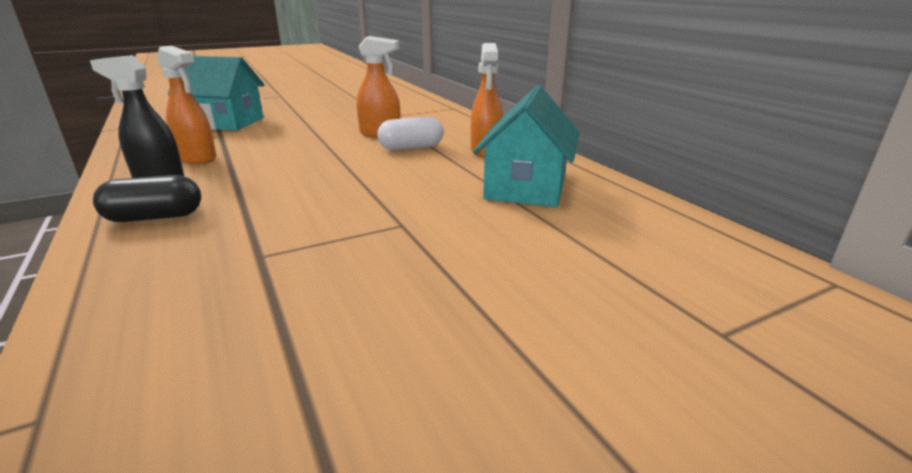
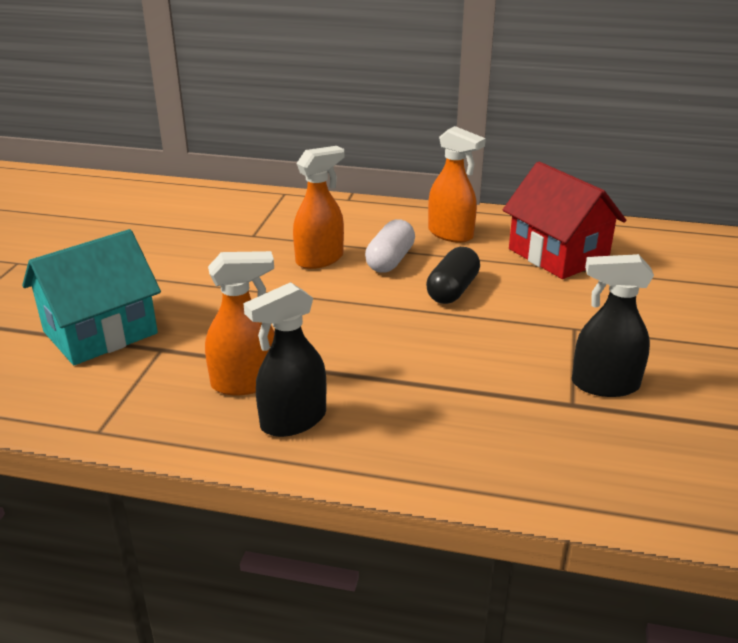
camera: 50 degrees left, 5 degrees up
black capsule [93,175,201,222] -> black capsule moved to [426,247,480,304]
turquoise house [473,86,580,207] -> red house [503,162,626,279]
none -> black spray bottle [572,254,654,397]

